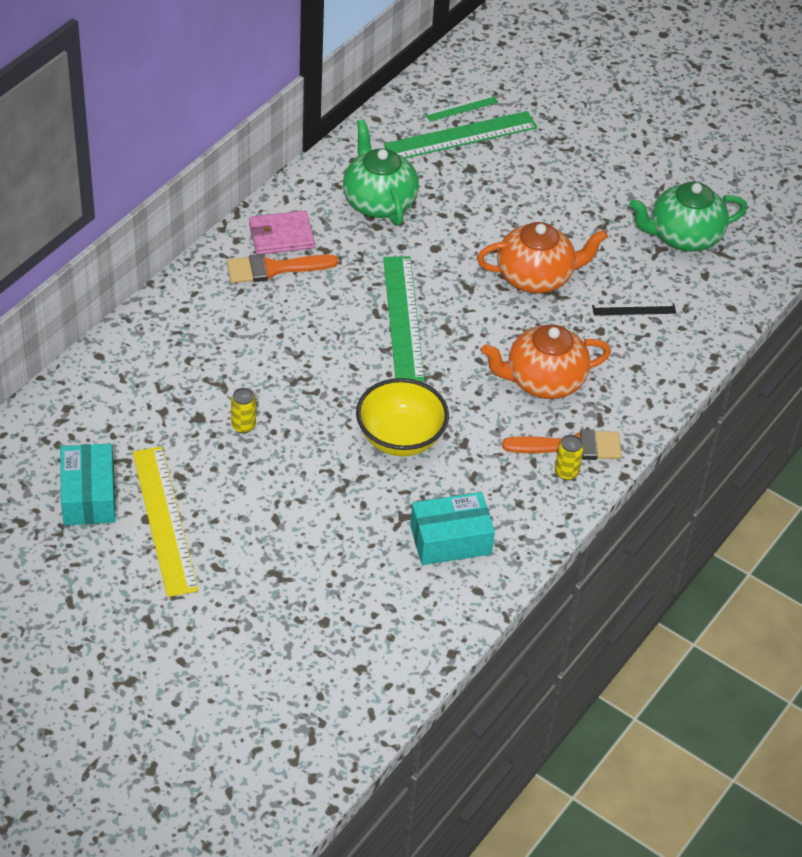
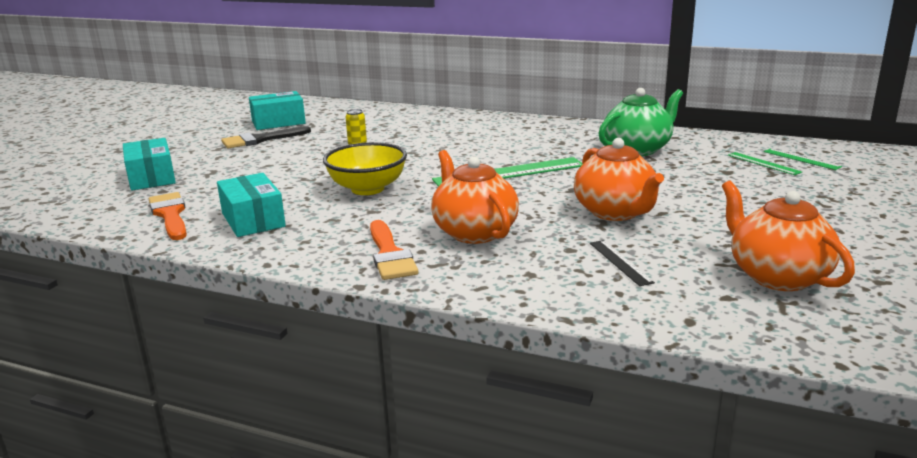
camera: 80 degrees right, 25 degrees down
yellow ruler [133,446,198,597] -> black brush [221,126,311,149]
orange brush [226,254,338,283] -> orange brush moved to [149,192,187,240]
pink wallet [249,211,315,254] -> none
green ruler [384,111,538,159] -> green ruler [728,152,802,175], size x0.50
yellow can [555,435,584,480] -> none
green teapot [629,182,747,252] -> orange teapot [722,181,855,291]
none -> turquoise box [123,138,176,191]

